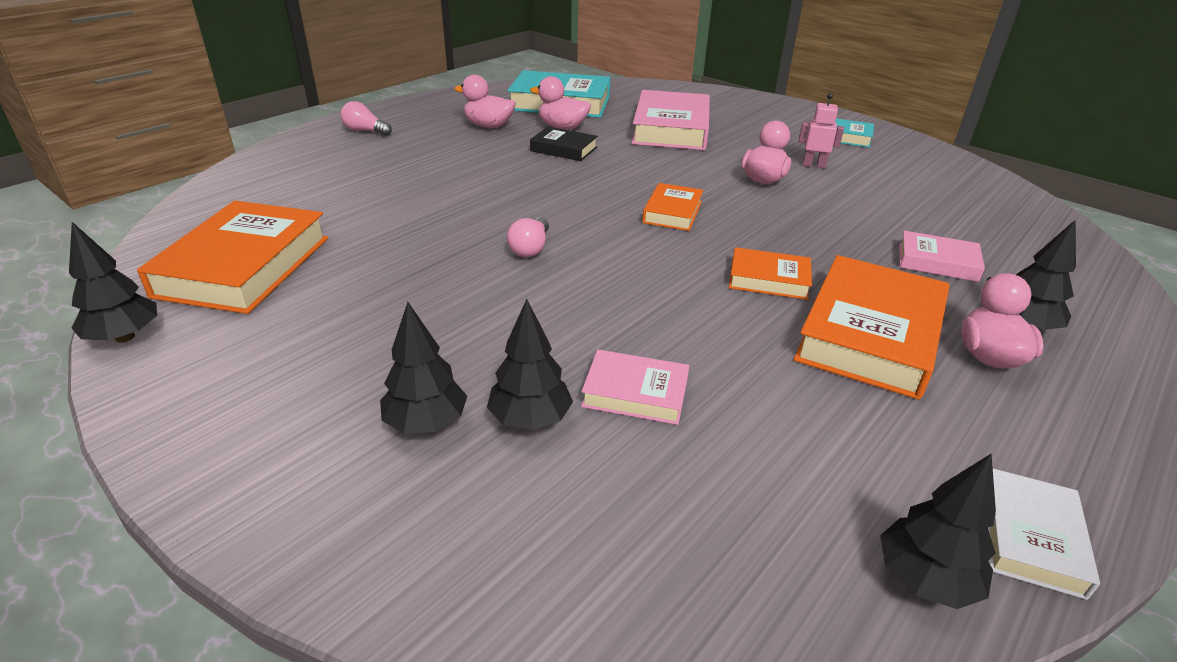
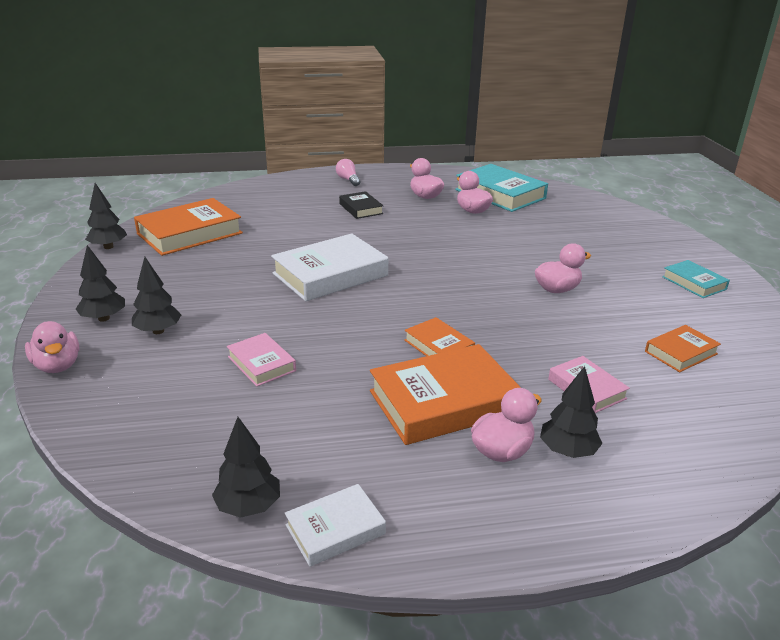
camera: 40 degrees right, 5 degrees down
black tree [487,299,573,430] -> black tree moved to [76,245,125,322]
pink light bulb [507,217,549,257] -> white book [271,233,388,301]
black book [530,127,598,161] -> black book moved to [339,191,383,219]
pink book [632,90,710,150] -> none
orange book [642,183,703,231] -> orange book moved to [645,325,721,372]
pink robot [798,93,844,168] -> none
none -> pink duck [25,321,79,373]

